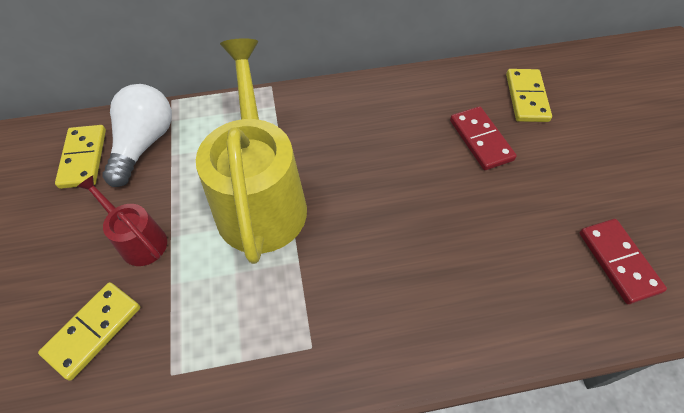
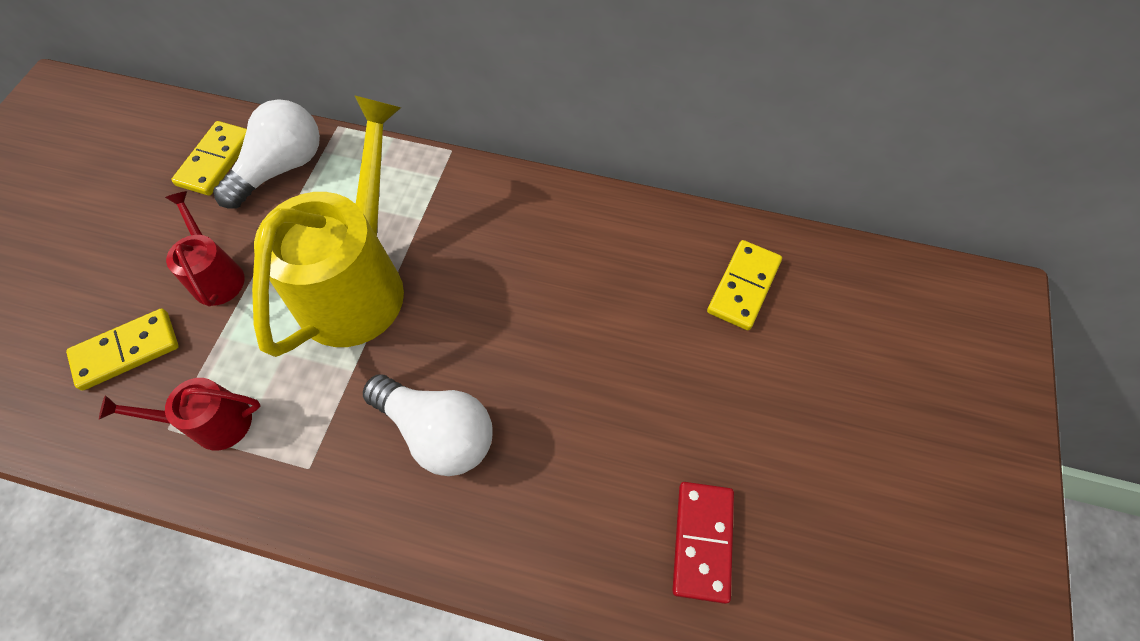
camera: 25 degrees right, 5 degrees up
red domino [450,106,517,170] -> none
none -> red watering can [99,378,261,450]
none -> white light bulb [363,375,492,476]

